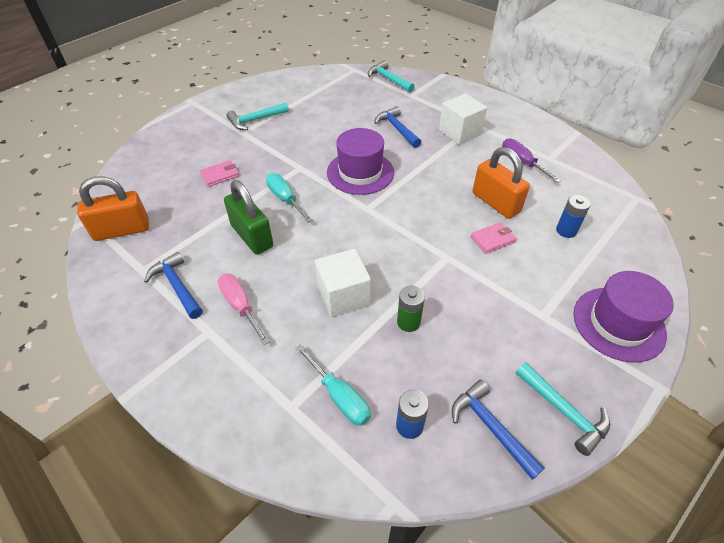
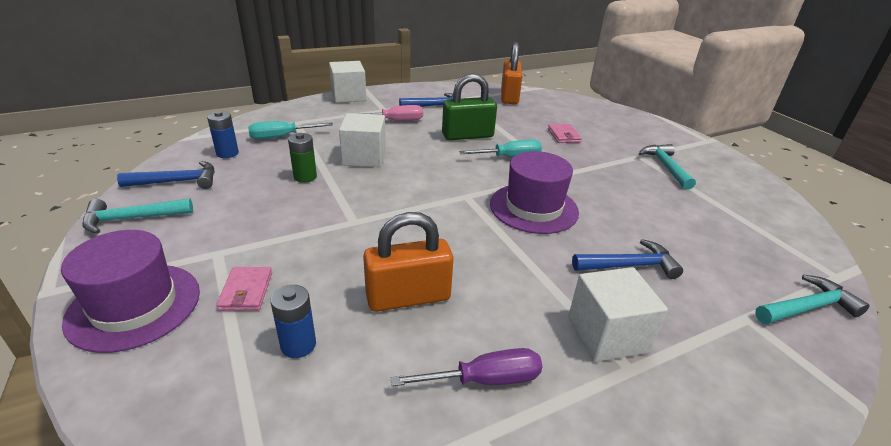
camera: 110 degrees right, 15 degrees down
pink wallet [471,222,517,254] -> pink wallet moved to [216,267,272,311]
none -> white cube [329,61,367,103]

